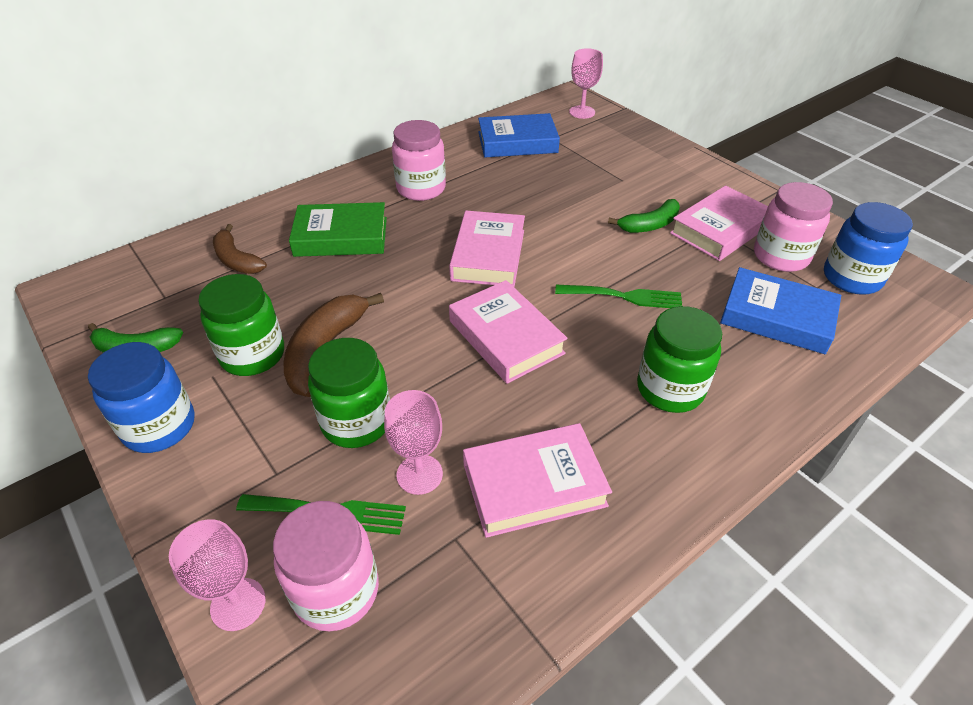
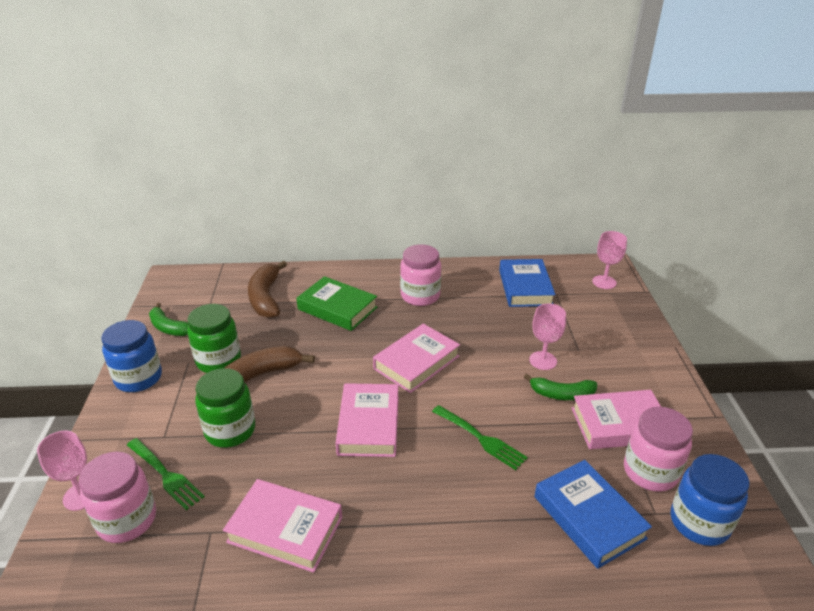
camera: 35 degrees right, 10 degrees down
brown banana [213,224,267,274] -> brown banana [248,260,287,318], size x1.51
pink goblet [384,390,443,495] -> pink goblet moved to [529,304,566,370]
blue book [478,113,560,158] -> blue book turned 60 degrees clockwise [499,259,556,307]
green jar [637,306,722,413] -> none

